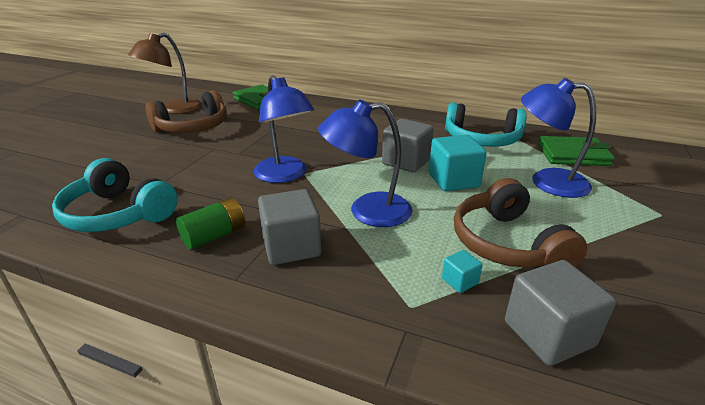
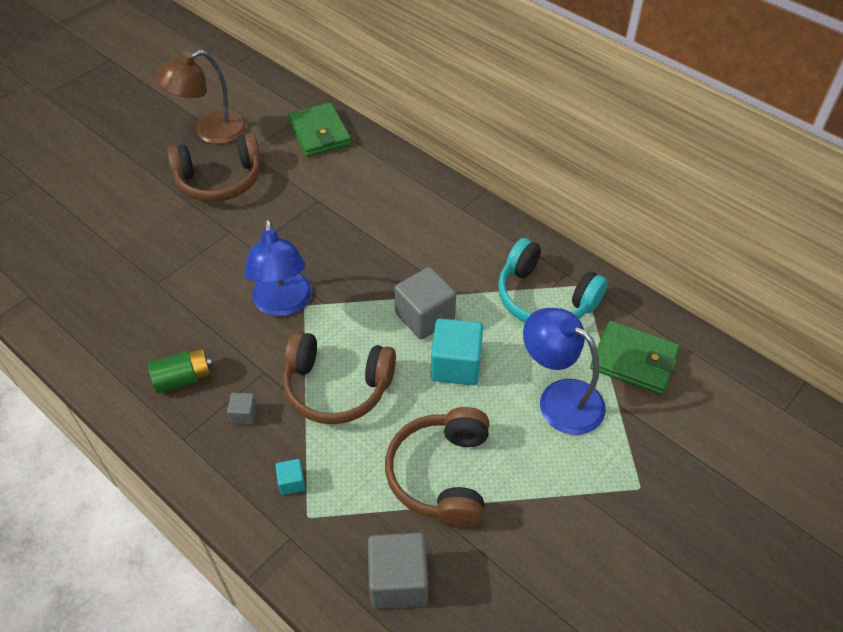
camera: 20 degrees right, 20 degrees up
turquoise headphones [52,158,178,232] -> none
grey cube [258,189,321,265] -> grey cube [227,393,257,425], size x0.48
blue lamp [318,100,413,227] -> brown headphones [283,331,396,424]
turquoise cube [442,250,483,293] -> turquoise cube moved to [275,459,305,495]

